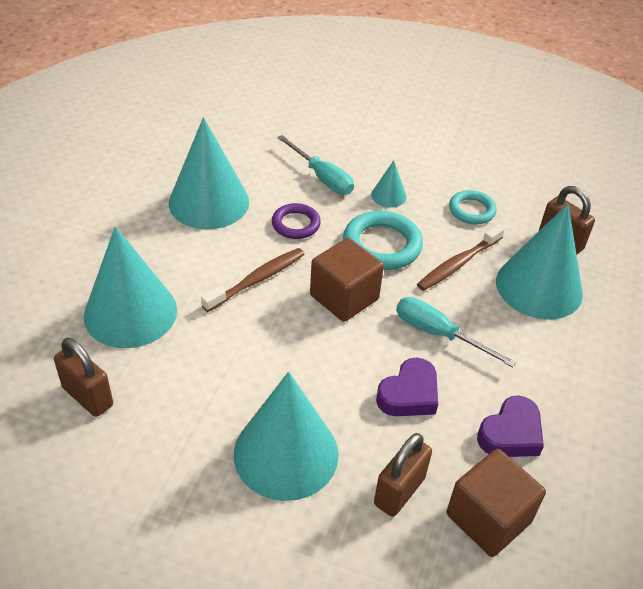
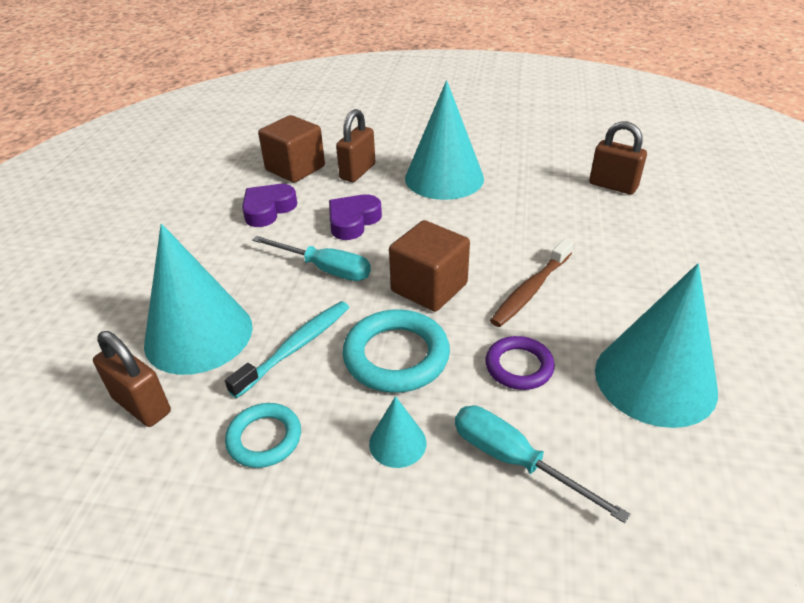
camera: 175 degrees right, 5 degrees down
turquoise cone [84,226,177,348] -> none
brown toothbrush [417,224,505,291] -> turquoise toothbrush [225,301,349,398]

